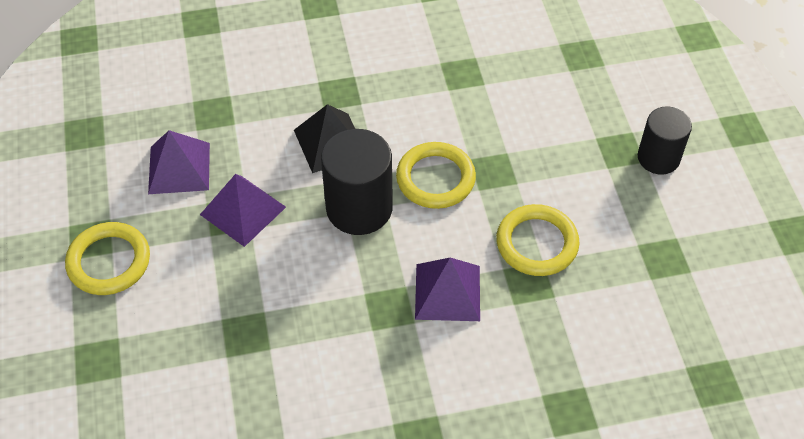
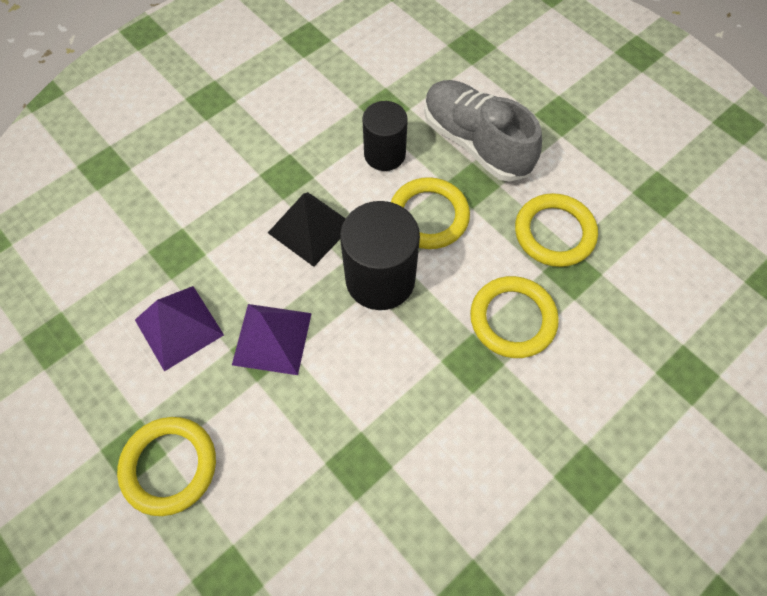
camera: 30 degrees left, 10 degrees up
purple pyramid [415,258,480,321] -> yellow ring [470,276,559,358]
black cylinder [638,106,692,174] -> black cylinder moved to [362,101,408,171]
none -> grey shoe [424,80,542,182]

